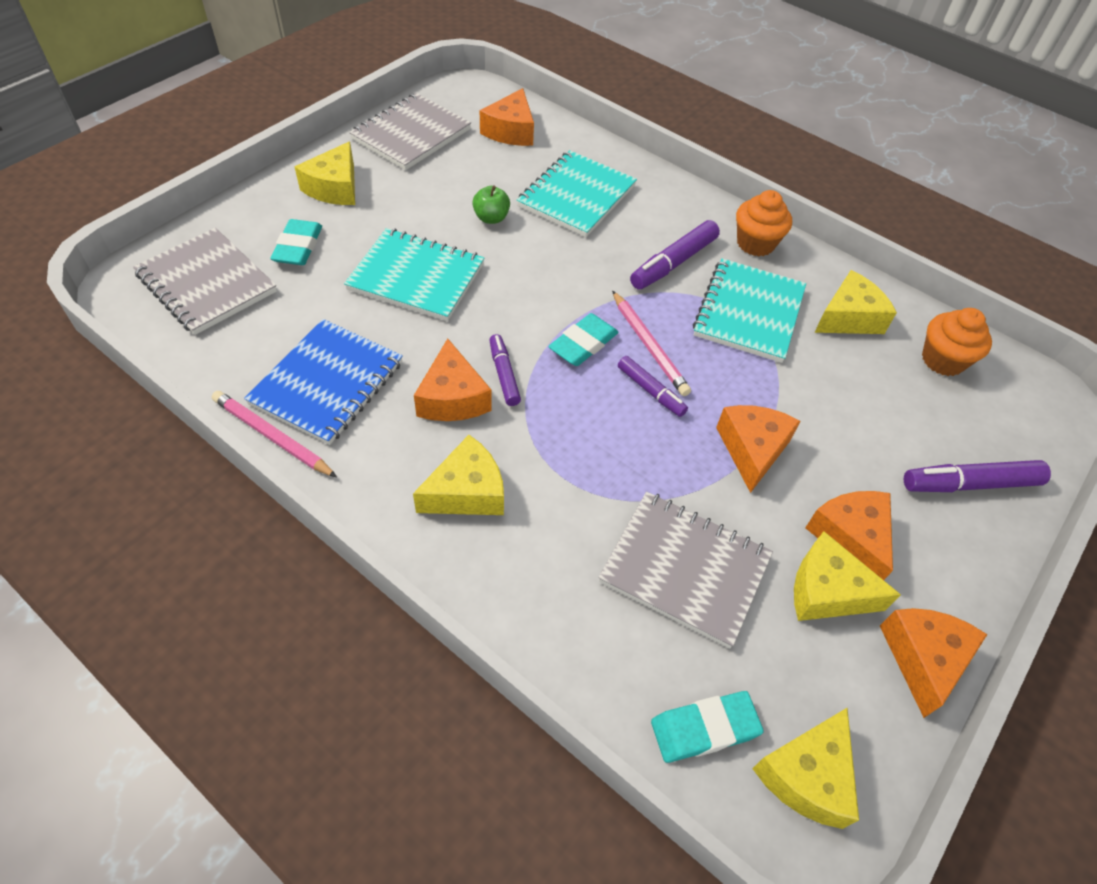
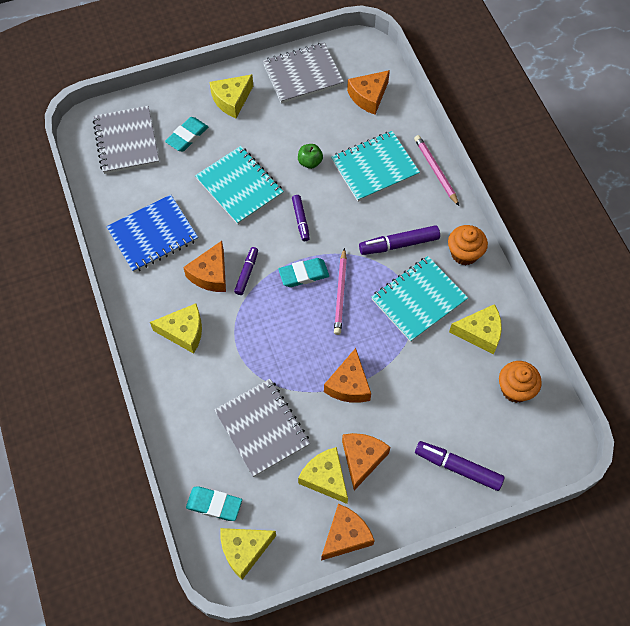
camera: 35 degrees right, 10 degrees up
pink pencil [212,391,337,477] -> pink pencil moved to [414,135,459,206]
purple marker [618,356,688,417] -> purple marker moved to [292,195,310,241]
orange cheese [716,405,800,493] -> orange cheese turned 150 degrees clockwise [324,348,371,403]

